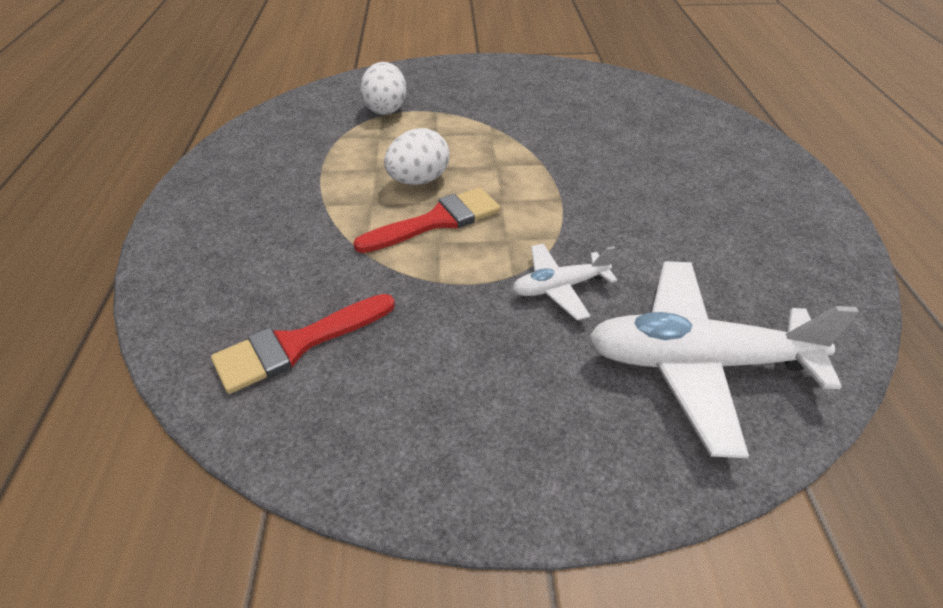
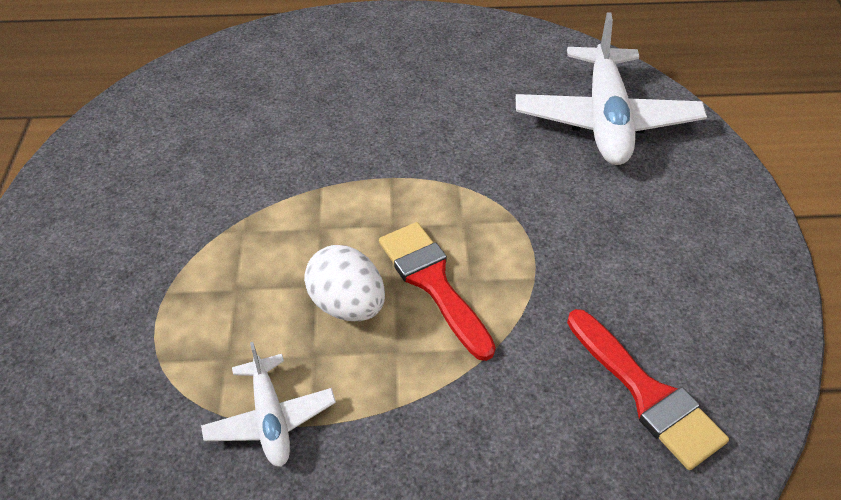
camera: 90 degrees left, 5 degrees up
white egg [360,62,406,115] -> none
white plane [513,244,617,320] -> white plane moved to [201,342,336,467]

